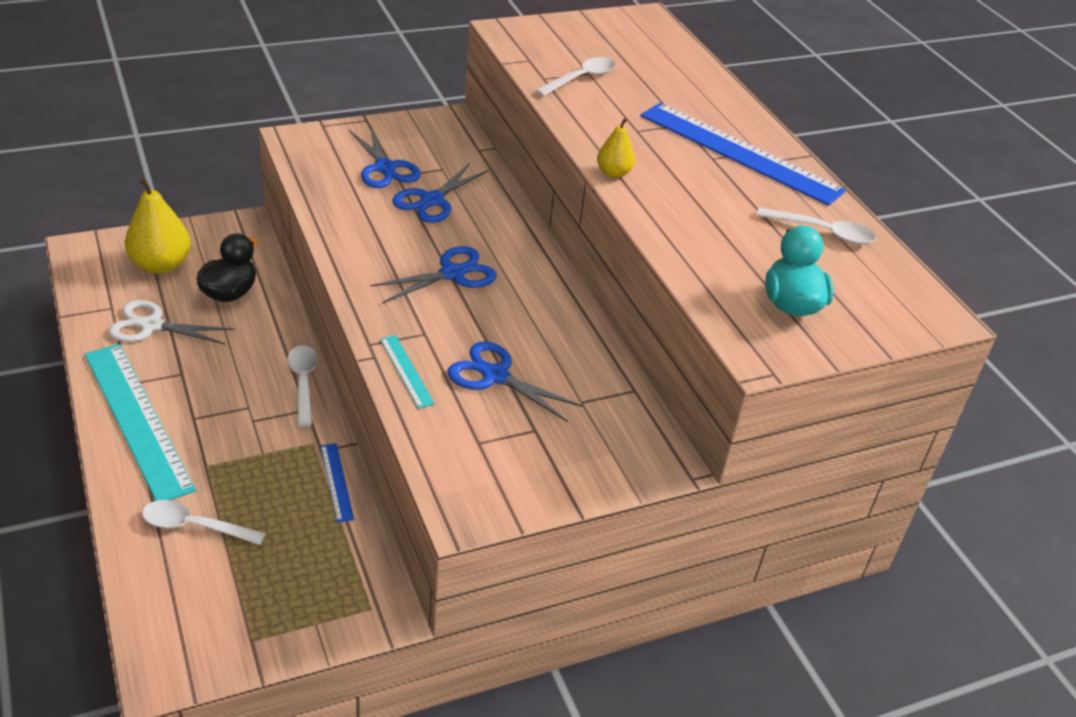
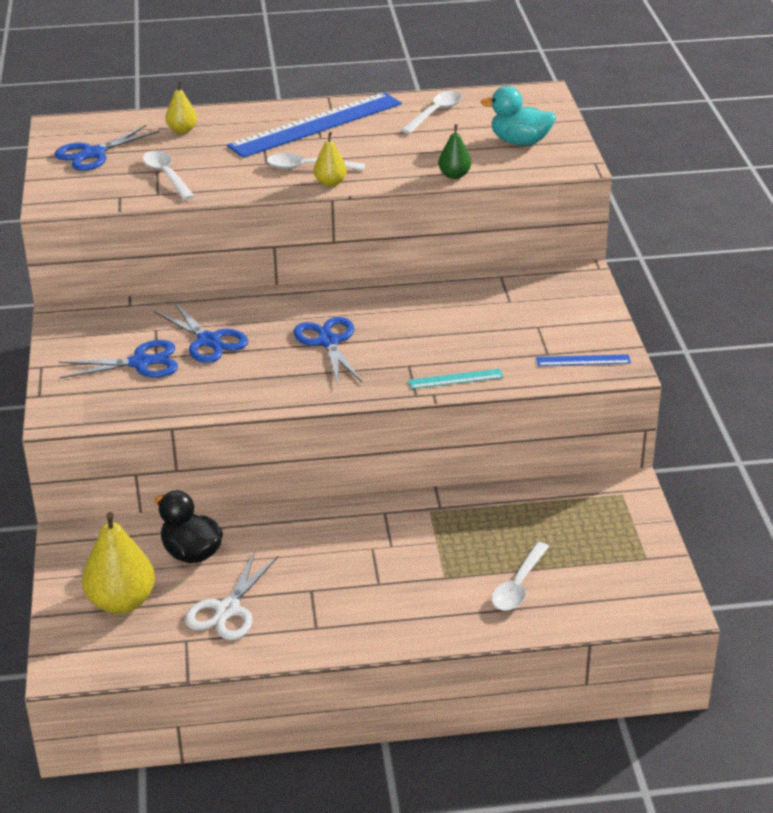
camera: 70 degrees left, 5 degrees down
turquoise ruler [84,344,196,501] -> none
white spoon [287,345,318,426] -> white spoon moved to [267,153,365,171]
blue ruler [320,443,354,523] -> blue ruler moved to [536,354,631,366]
blue scissors [447,342,583,422] -> blue scissors moved to [54,124,160,171]
none -> yellow pear [165,81,197,134]
none -> green pear [438,124,471,179]

